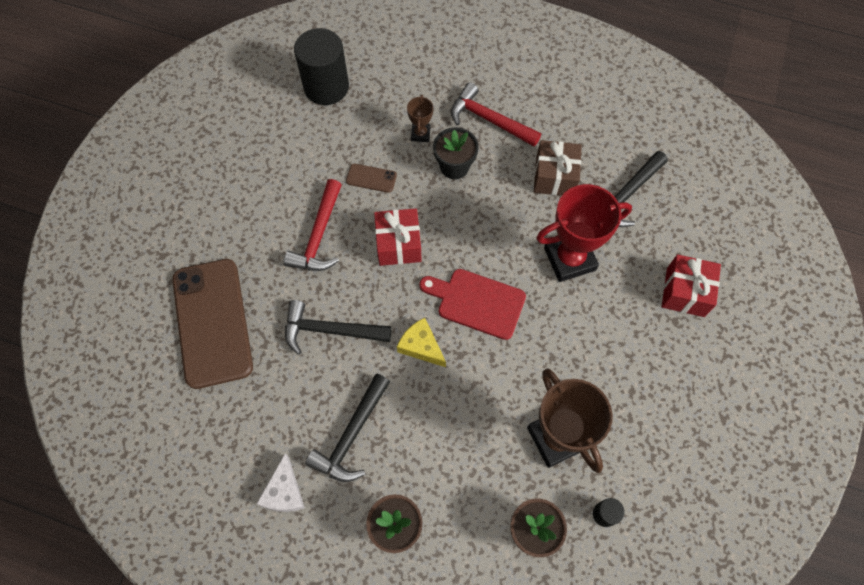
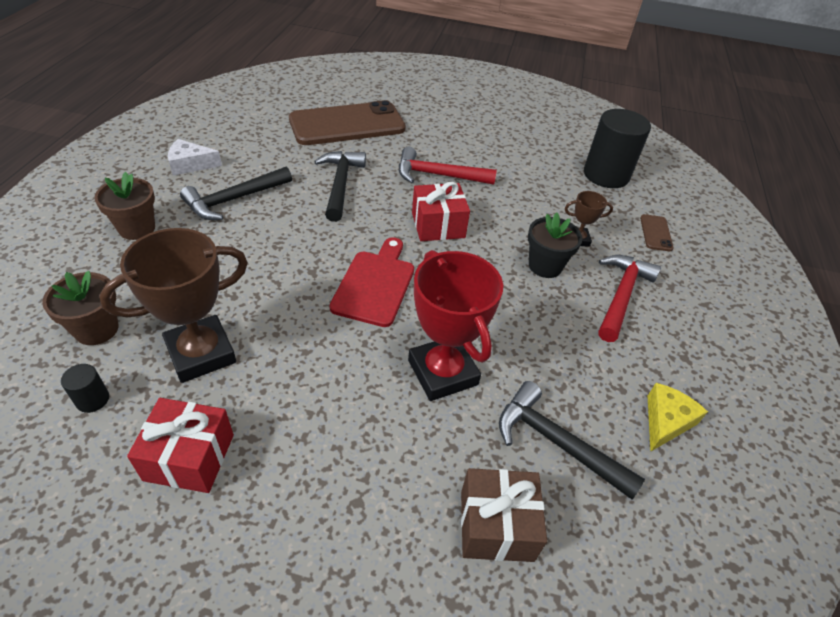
camera: 80 degrees right, 20 degrees down
black hammer [305,373,390,482] -> black hammer turned 60 degrees counterclockwise [180,167,292,220]
brown phone [346,164,397,193] -> brown phone moved to [640,214,674,251]
yellow cheese [397,318,446,367] -> yellow cheese moved to [647,383,708,452]
brown gift [534,140,582,196] -> brown gift moved to [461,468,547,562]
red gift [662,254,721,317] -> red gift moved to [127,398,234,493]

